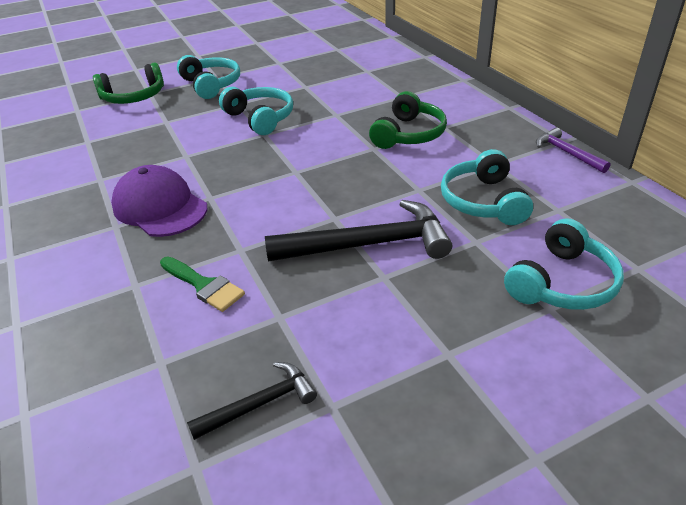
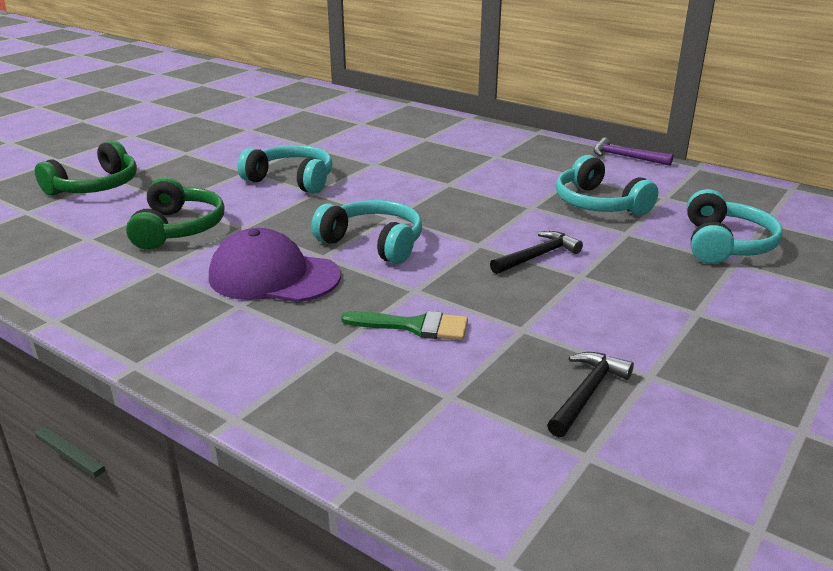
camera: 30 degrees left, 10 degrees down
turquoise headphones [177,55,240,99] -> turquoise headphones moved to [311,200,422,264]
black hammer [265,200,452,261] -> black hammer [490,231,583,274], size x0.53
green headphones [369,91,447,149] -> green headphones moved to [126,177,224,250]

